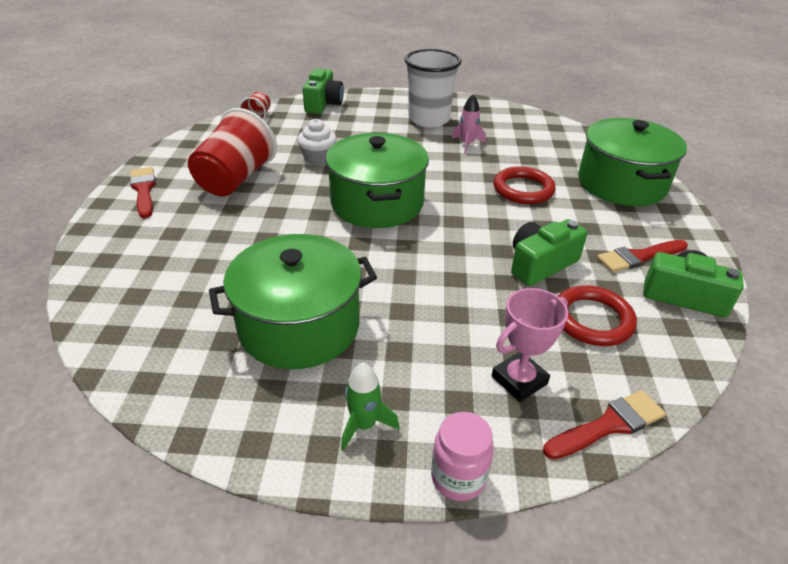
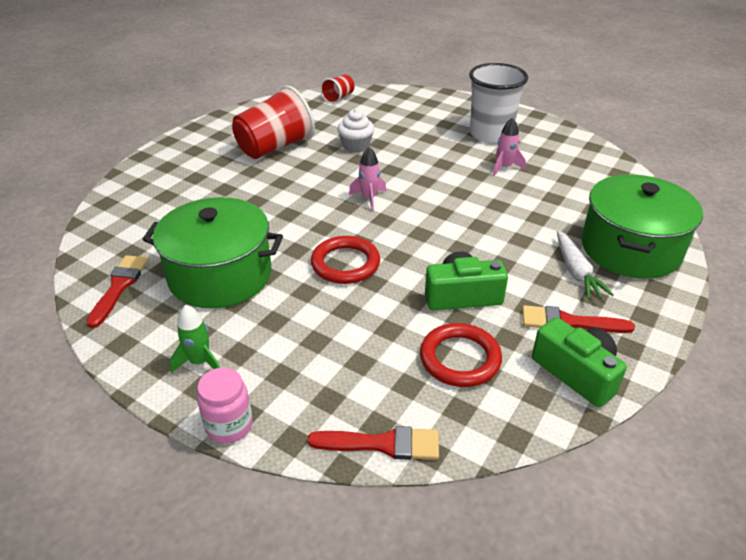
camera: 30 degrees right, 0 degrees up
red brush [130,167,156,218] -> red brush moved to [86,255,149,328]
green camera [303,69,344,114] -> none
green pot [326,133,429,228] -> pink rocket [349,147,387,211]
pink trophy [492,288,568,402] -> none
red ring [493,166,556,204] -> red ring moved to [311,236,380,284]
none -> white carrot [557,230,614,299]

